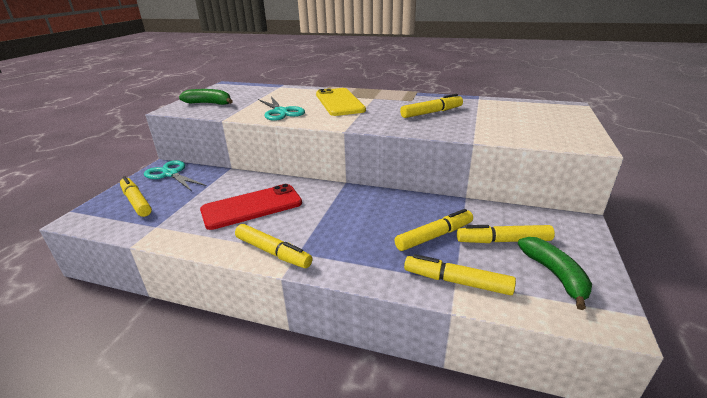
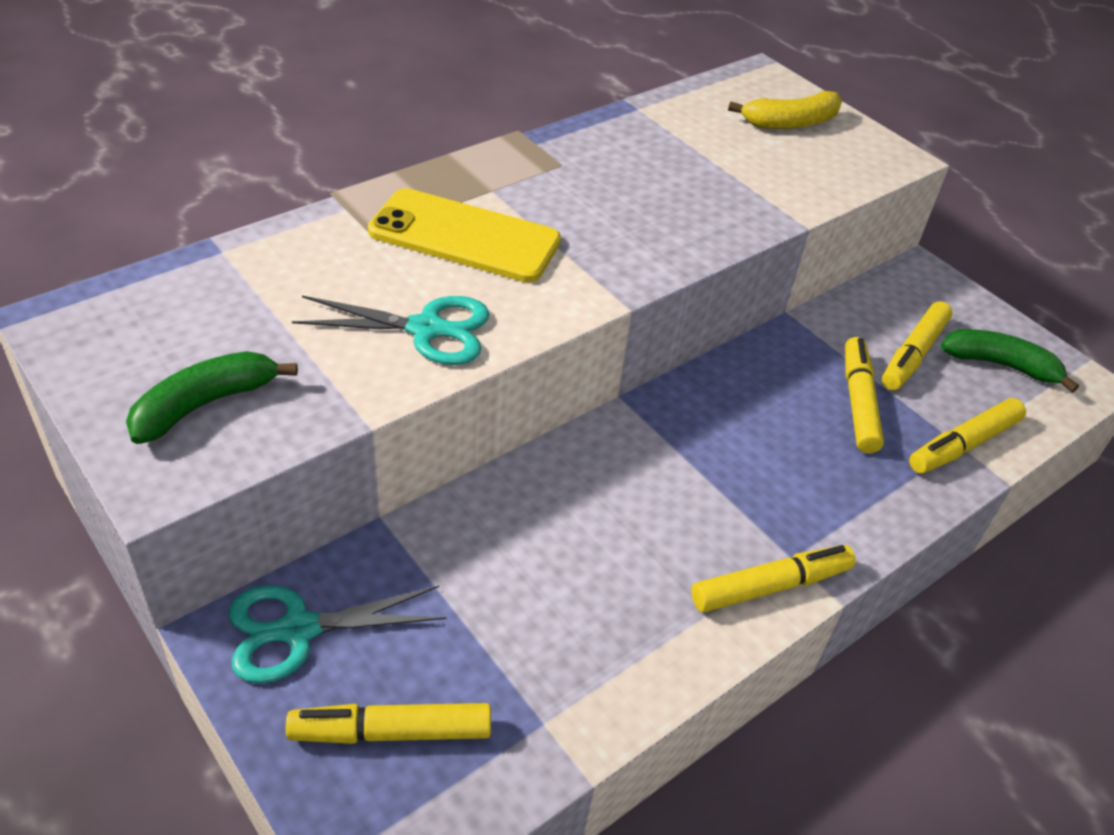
camera: 60 degrees left, 15 degrees up
red phone [200,184,302,230] -> none
yellow marker [400,94,463,118] -> none
none -> yellow banana [728,91,842,129]

